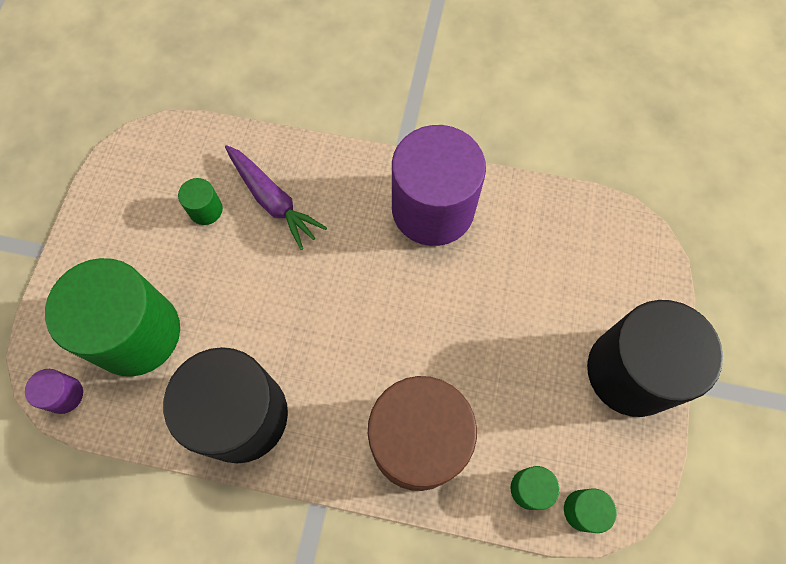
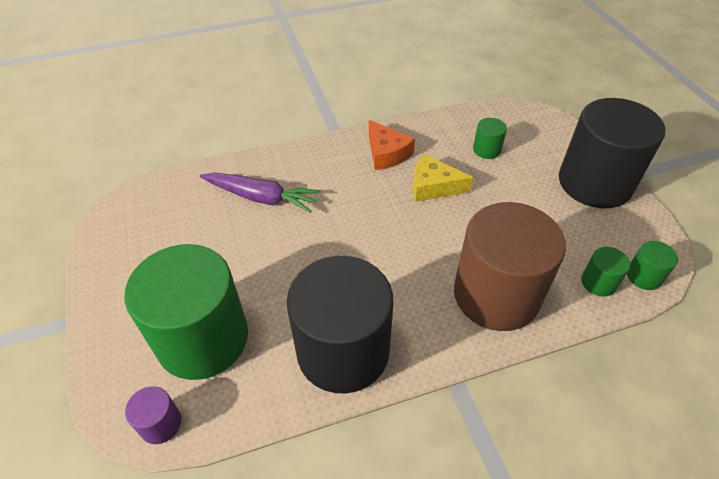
camera: 30 degrees left, 20 degrees down
green cylinder [178,178,223,225] -> green cylinder moved to [473,118,507,159]
purple cylinder [392,125,486,246] -> orange cheese [369,120,415,170]
none -> yellow cheese [413,154,473,202]

